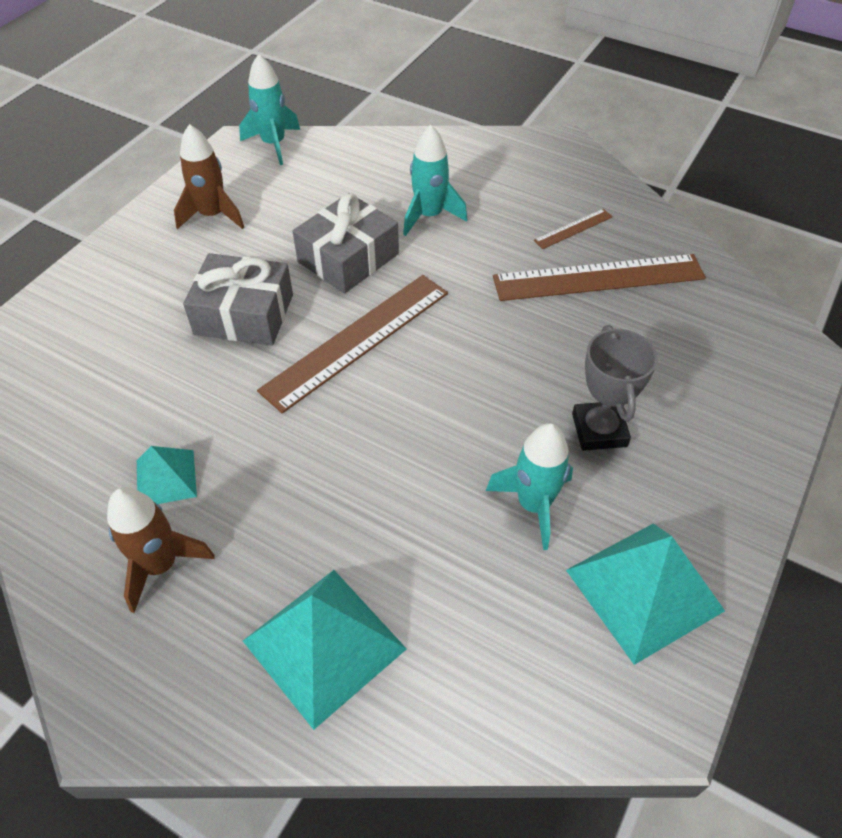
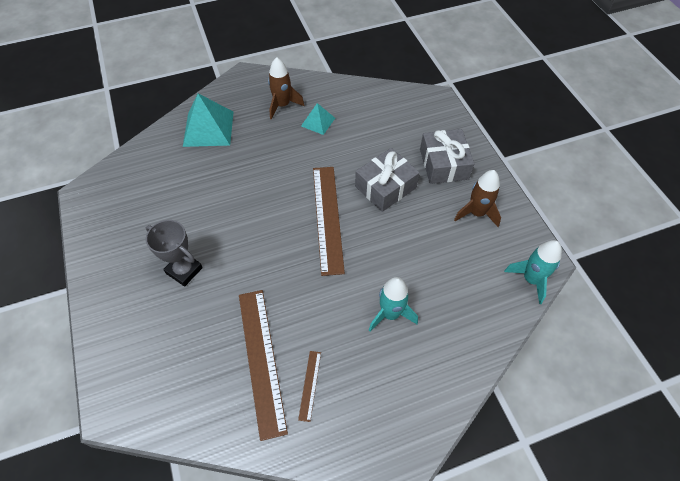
camera: 130 degrees right, 5 degrees up
grey gift [293,193,399,293] -> grey gift moved to [420,129,475,184]
turquoise rocket [486,423,573,550] -> none
brown ruler [493,254,706,301] -> brown ruler turned 45 degrees counterclockwise [239,290,288,441]
turquoise pyramid [566,523,725,665] -> none

